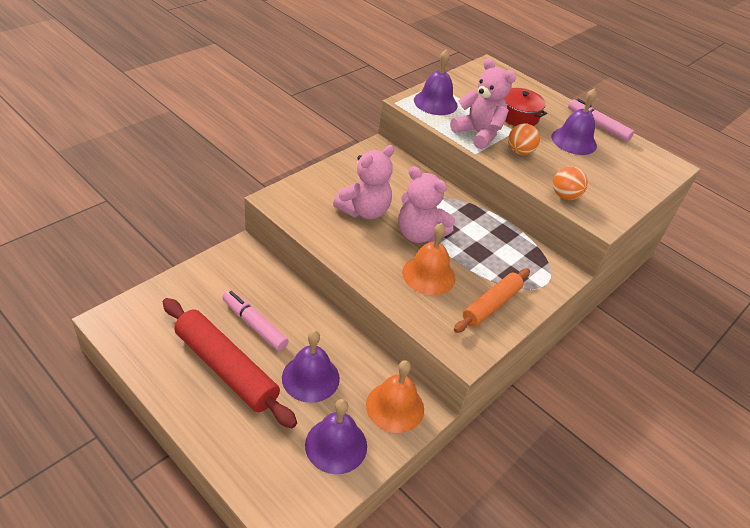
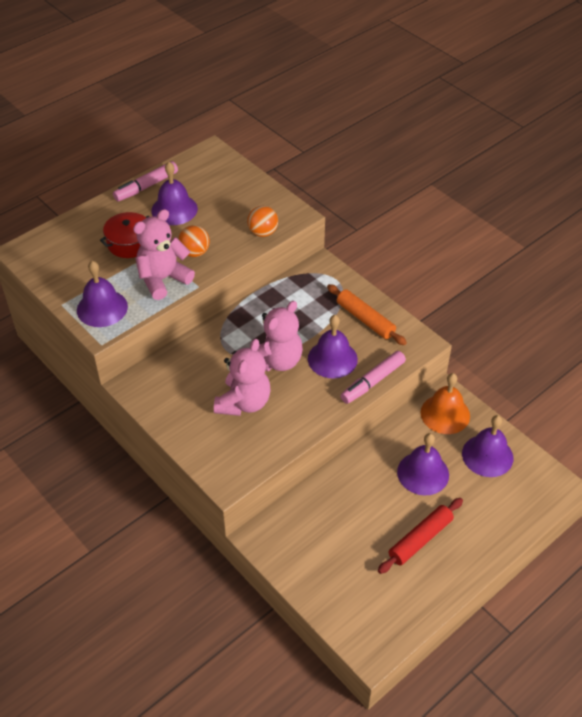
camera: 80 degrees left, 5 degrees up
red rolling pin [163,298,297,428] -> red rolling pin [378,498,463,574], size x0.64
pink marker [222,290,289,351] -> pink marker moved to [340,351,406,404]
pink teddy bear [333,145,394,219] -> pink teddy bear turned 60 degrees clockwise [214,339,270,416]
orange bell [402,223,455,295] -> purple bell [308,315,358,378]

